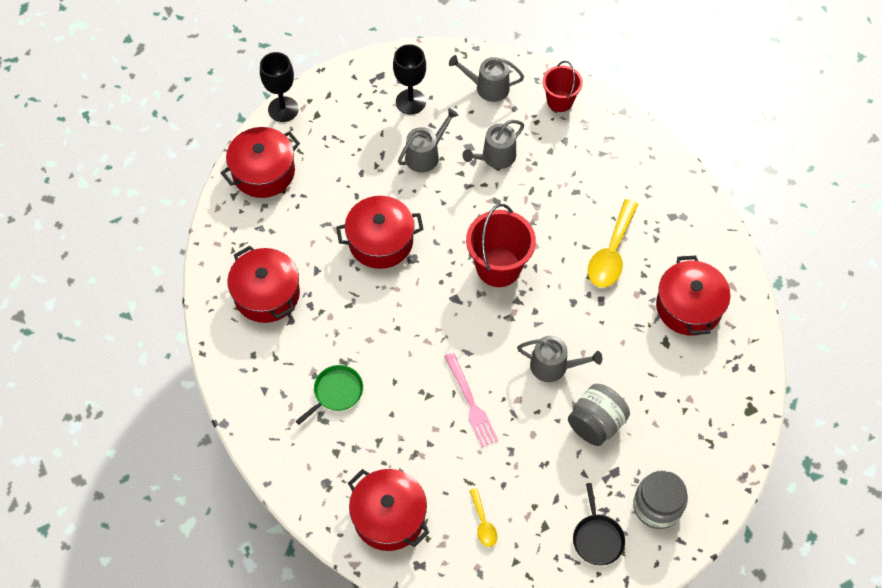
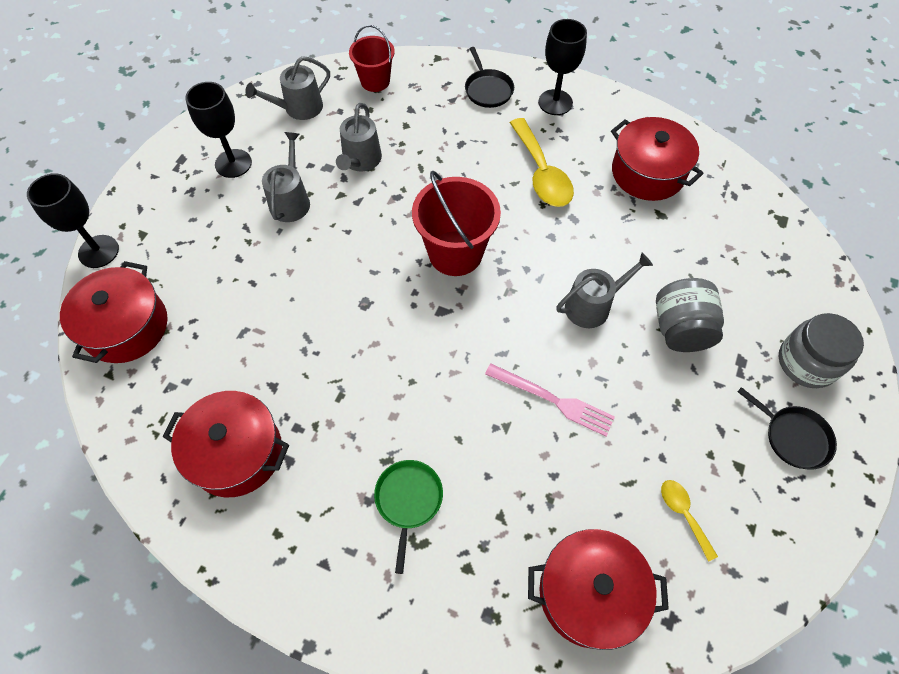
camera: 40 degrees left, 0 degrees up
red pot [336,196,423,269] -> none
yellow spoon [469,488,497,547] -> yellow spoon turned 150 degrees counterclockwise [661,480,718,562]
none -> black pan [465,47,514,108]
none -> black goblet [538,19,587,115]

